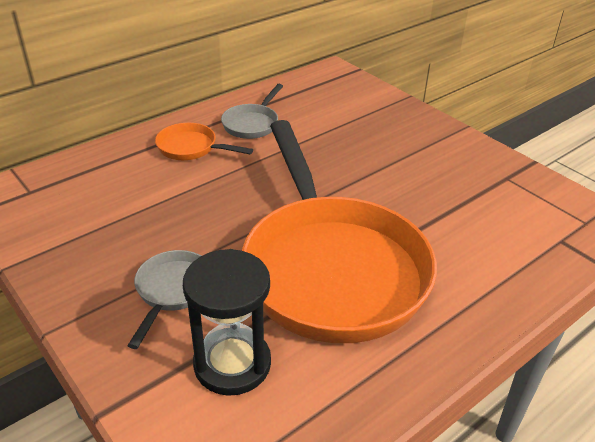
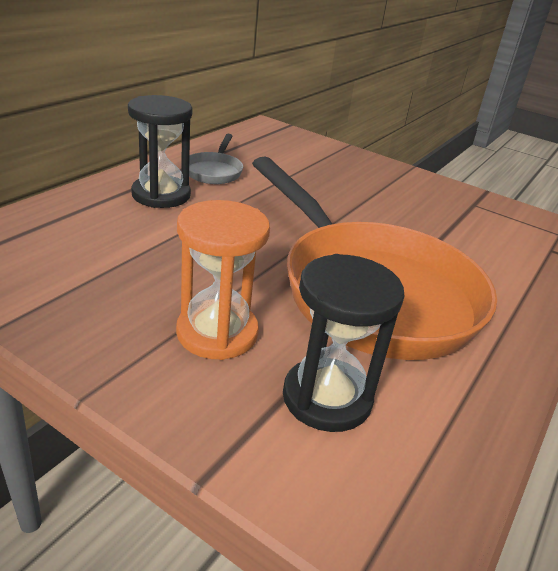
camera: 20 degrees left, 5 degrees down
grey pan [127,250,201,349] -> orange hourglass [176,200,270,360]
orange pan [155,123,253,160] -> black hourglass [128,95,192,208]

